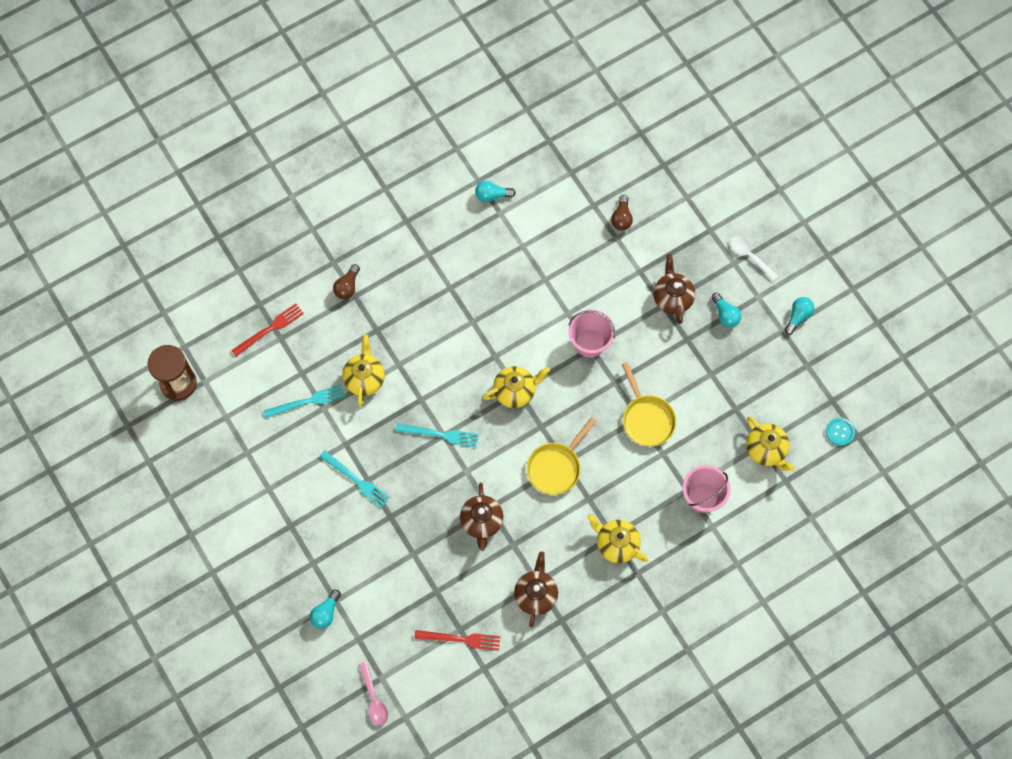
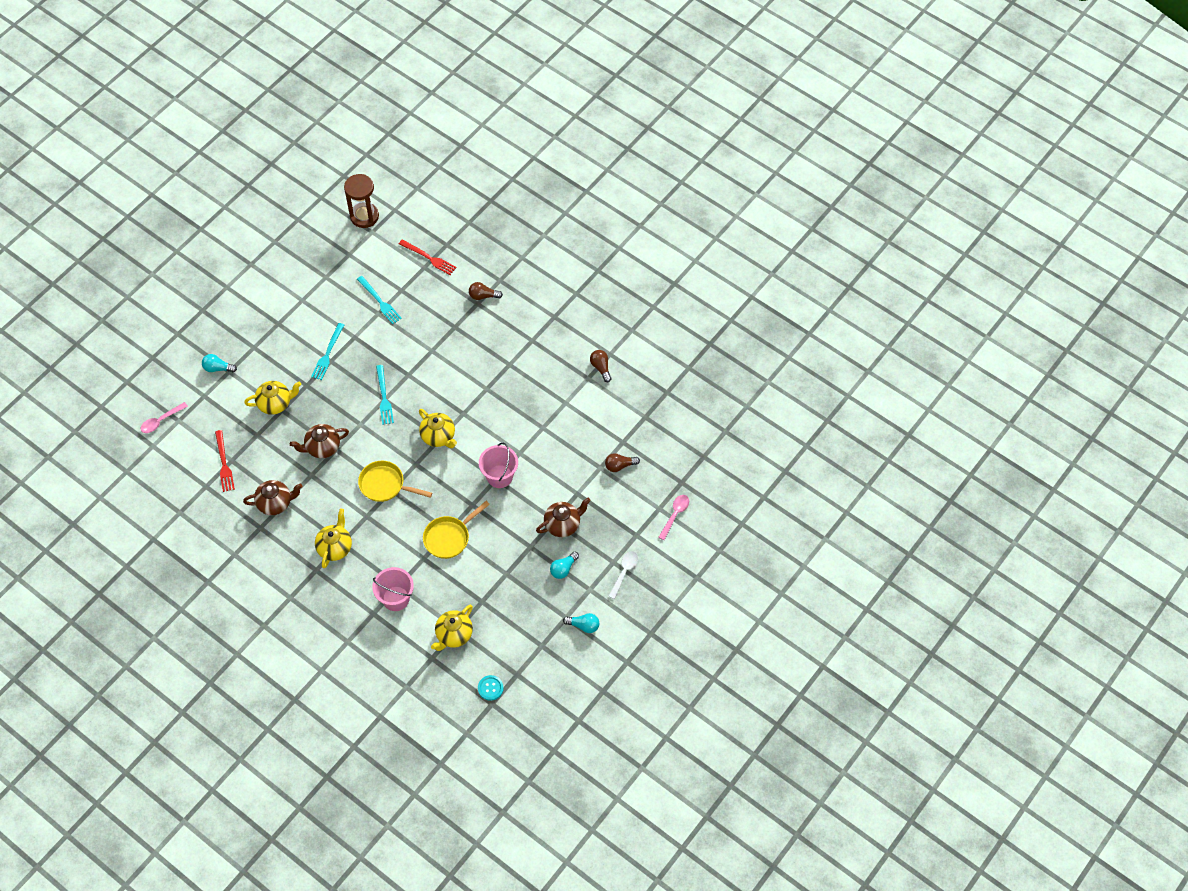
camera: 70 degrees right, 10 degrees down
yellow teapot [342,335,385,407] -> yellow teapot moved to [244,381,301,415]
turquoise light bulb [475,181,516,202] -> brown light bulb [590,350,611,382]
none -> pink spoon [658,495,689,540]

